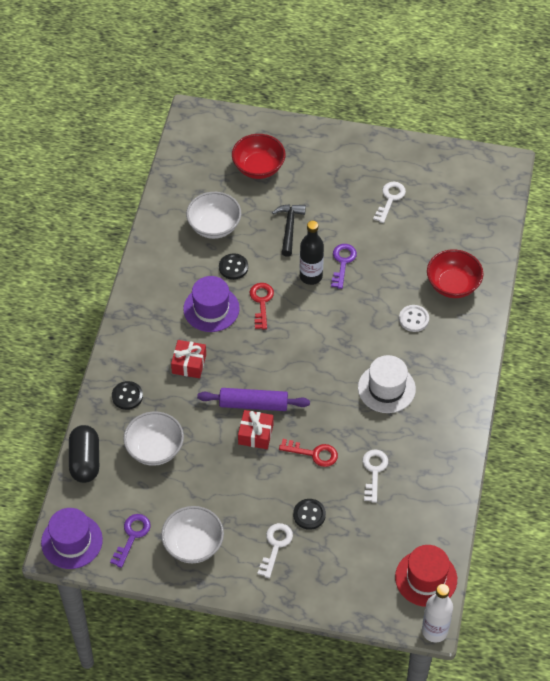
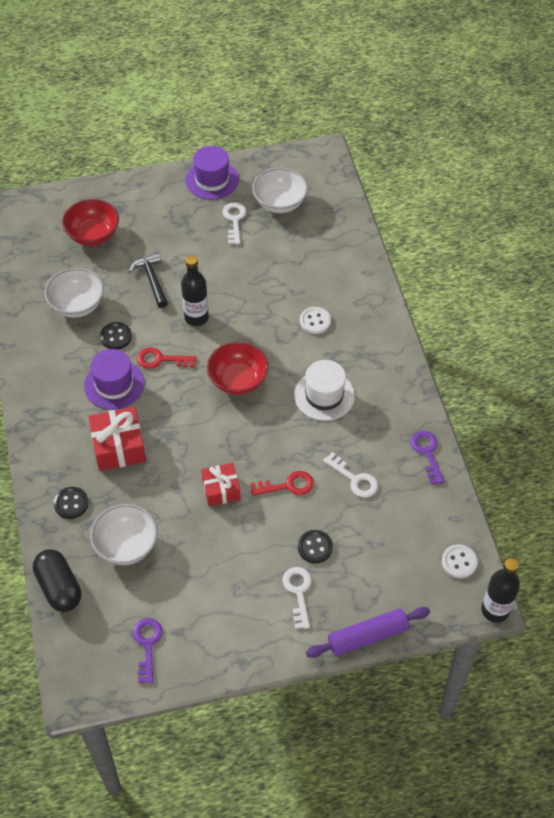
camera: 25 degrees left, 0 degrees up
purple hat [41,508,103,569] -> purple hat moved to [185,146,239,200]
white bowl [161,506,224,563] -> white bowl moved to [252,168,308,213]
red gift [171,340,206,378] -> red gift [88,407,146,471], size x1.50
purple rolling pin [197,388,310,411] -> purple rolling pin moved to [306,607,430,658]
red key [250,283,274,329] -> red key turned 60 degrees counterclockwise [137,347,197,369]
purple key [331,244,357,289] -> purple key moved to [411,431,445,485]
white key [362,449,388,503] -> white key turned 150 degrees clockwise [323,452,378,497]
red hat [395,545,457,607] -> white button [442,544,478,578]
white bottle [422,584,453,642] -> black bottle [481,558,520,623]
red bowl [427,249,483,298] -> red bowl moved to [207,342,269,395]

